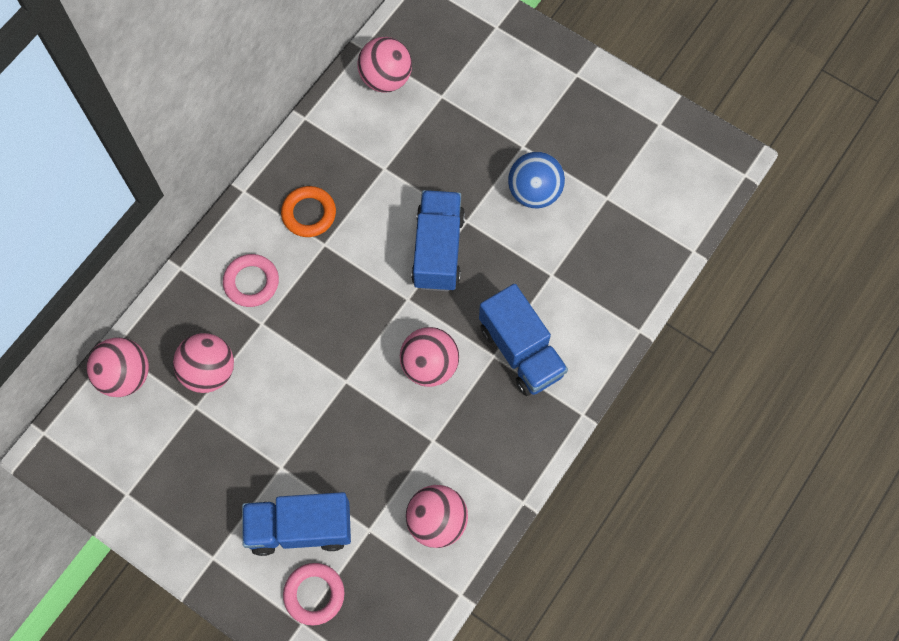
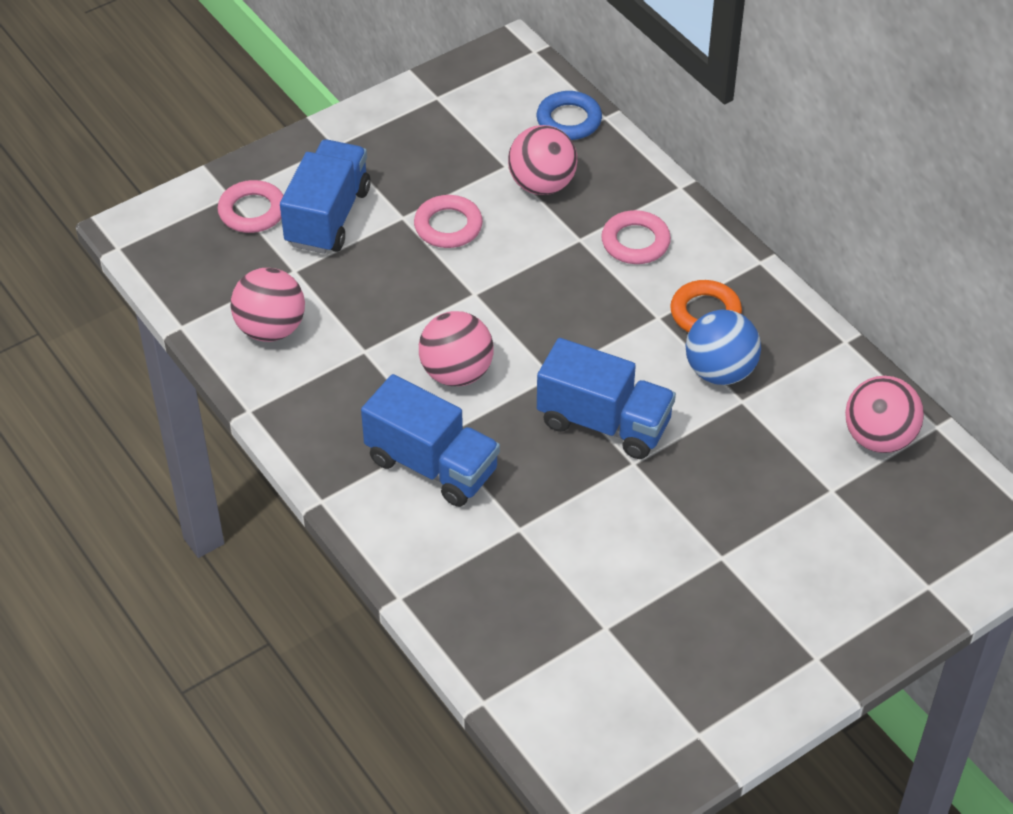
camera: 110 degrees right, 20 degrees down
pink ball [87,337,149,397] -> blue ring [537,91,602,140]
blue truck [479,284,568,396] -> blue truck turned 135 degrees counterclockwise [361,374,500,507]
blue ball [508,152,565,208] -> blue ball moved to [685,310,761,385]
none -> pink ring [414,195,483,248]

